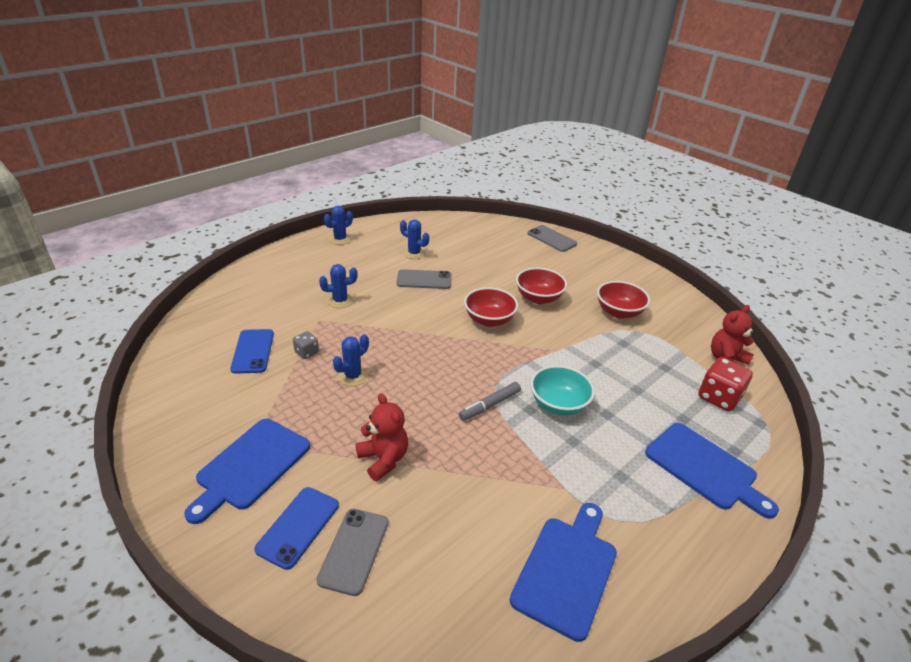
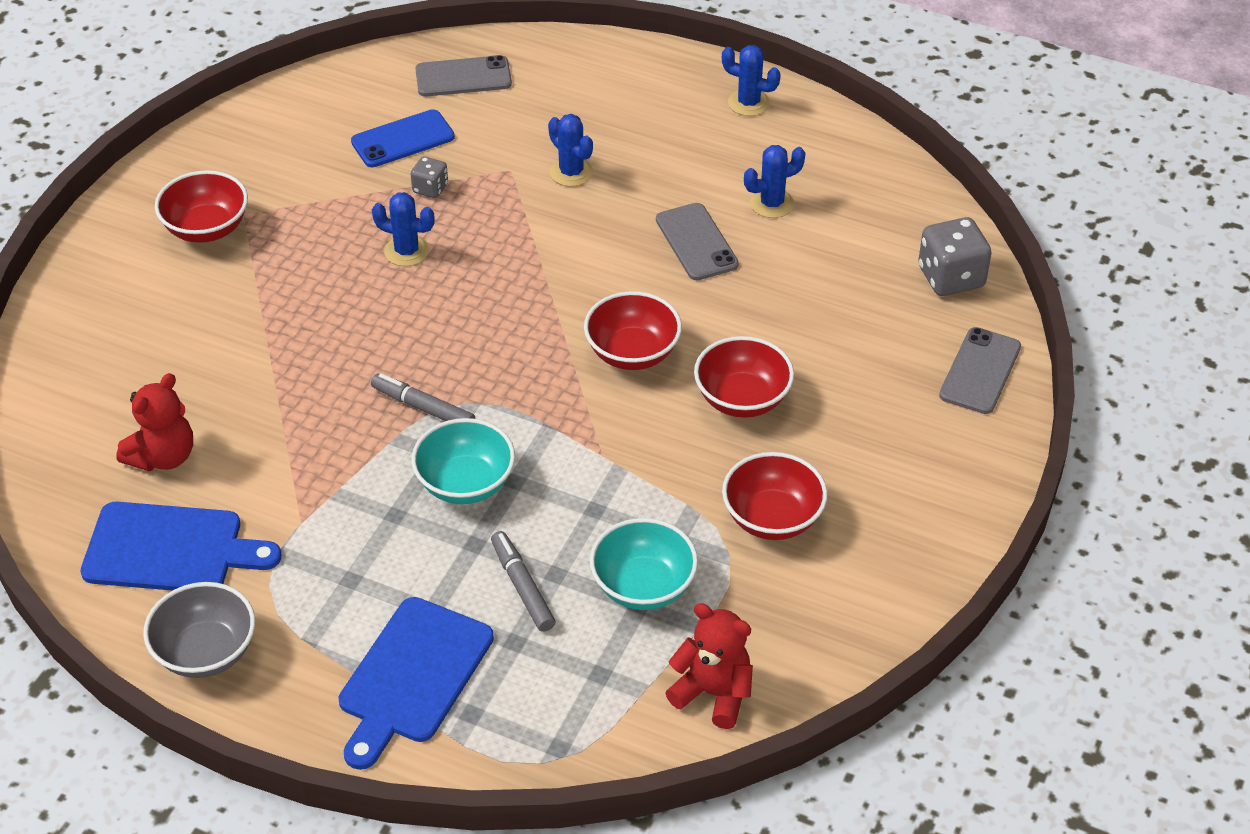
camera: 70 degrees right, 10 degrees up
blue cutting board [184,419,310,524] -> red bowl [155,170,248,243]
blue phone [254,487,339,570] -> none
grey phone [316,509,388,596] -> grey phone moved to [415,55,512,97]
red teddy bear [356,393,408,481] -> red teddy bear moved to [116,373,193,471]
blue cactus [400,219,429,259] -> blue cactus turned 60 degrees clockwise [744,145,805,218]
red dice [698,357,753,411] -> none
none -> grey bowl [143,582,255,678]
none -> grey marker [491,531,556,632]
none -> turquoise bowl [590,518,698,610]
none -> grey dice [918,217,992,296]

